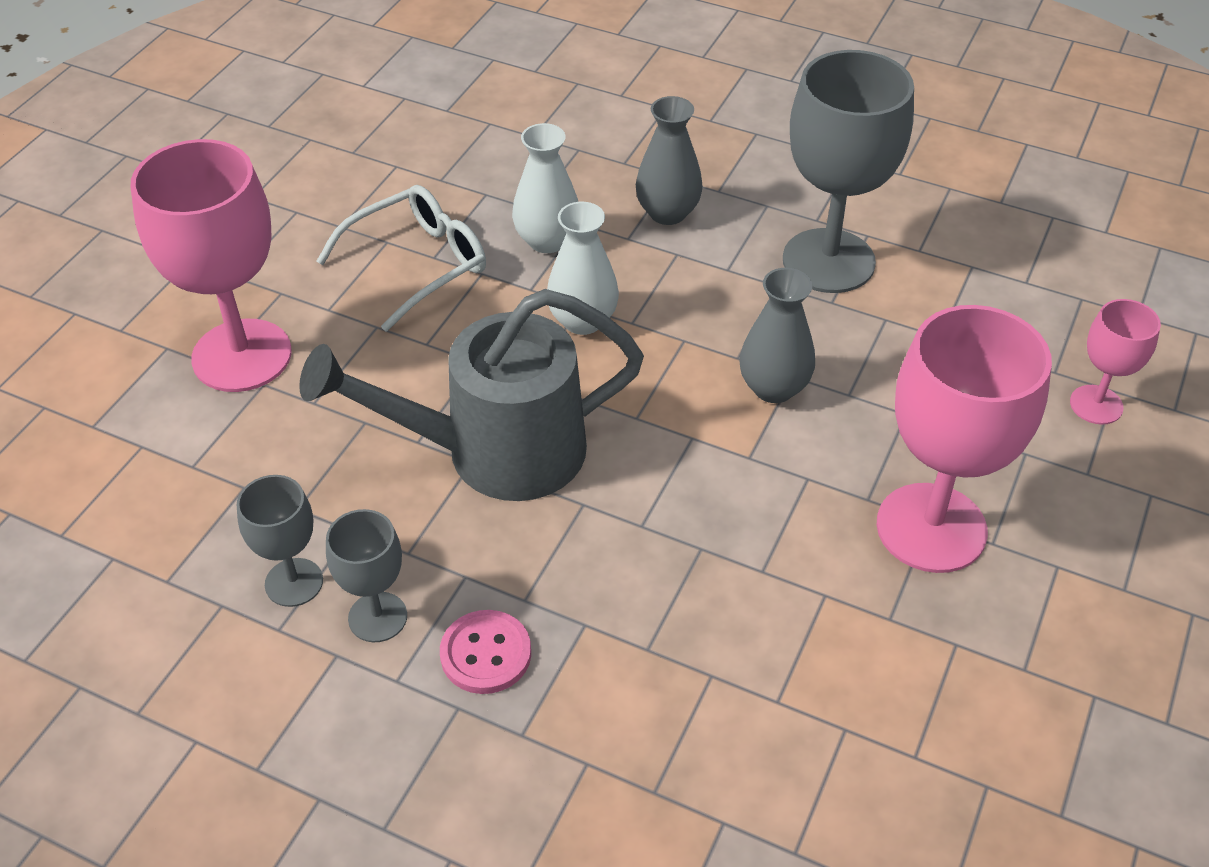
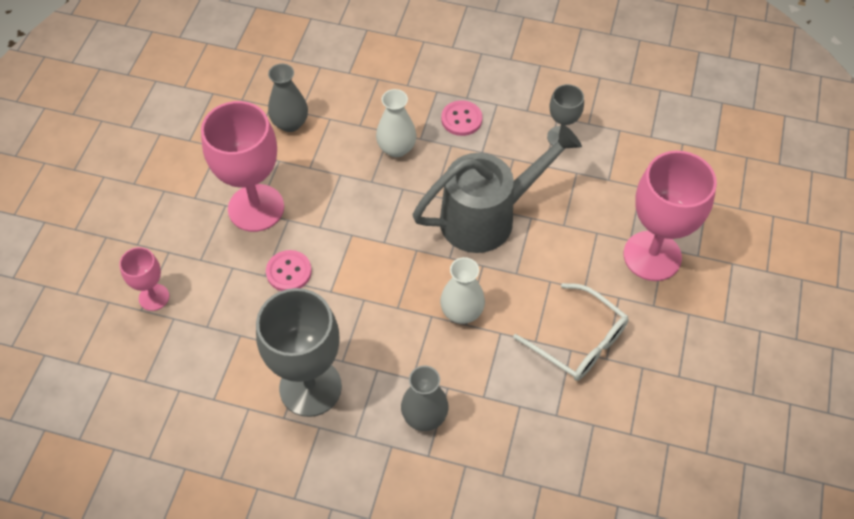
camera: 170 degrees right, 10 degrees up
white glasses [316,185,486,332] -> white glasses turned 90 degrees counterclockwise [513,283,628,381]
grey goblet [326,509,407,642] -> none
white vase [512,123,578,253] -> white vase moved to [376,89,417,157]
grey vase [740,268,815,403] -> grey vase moved to [268,64,308,132]
none -> pink button [266,250,312,291]

